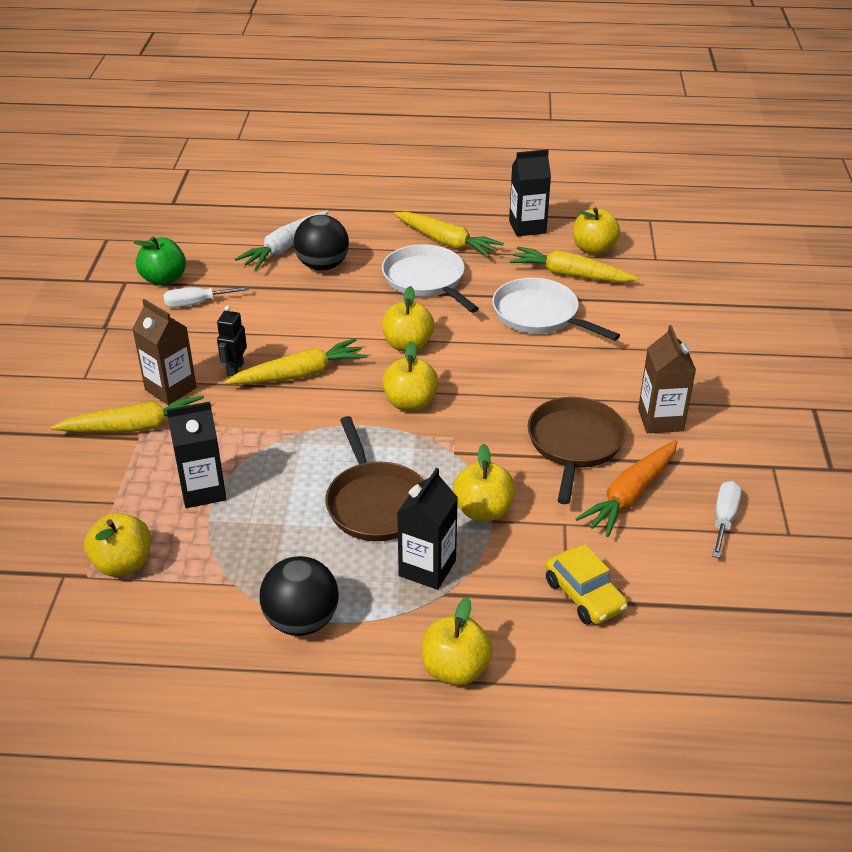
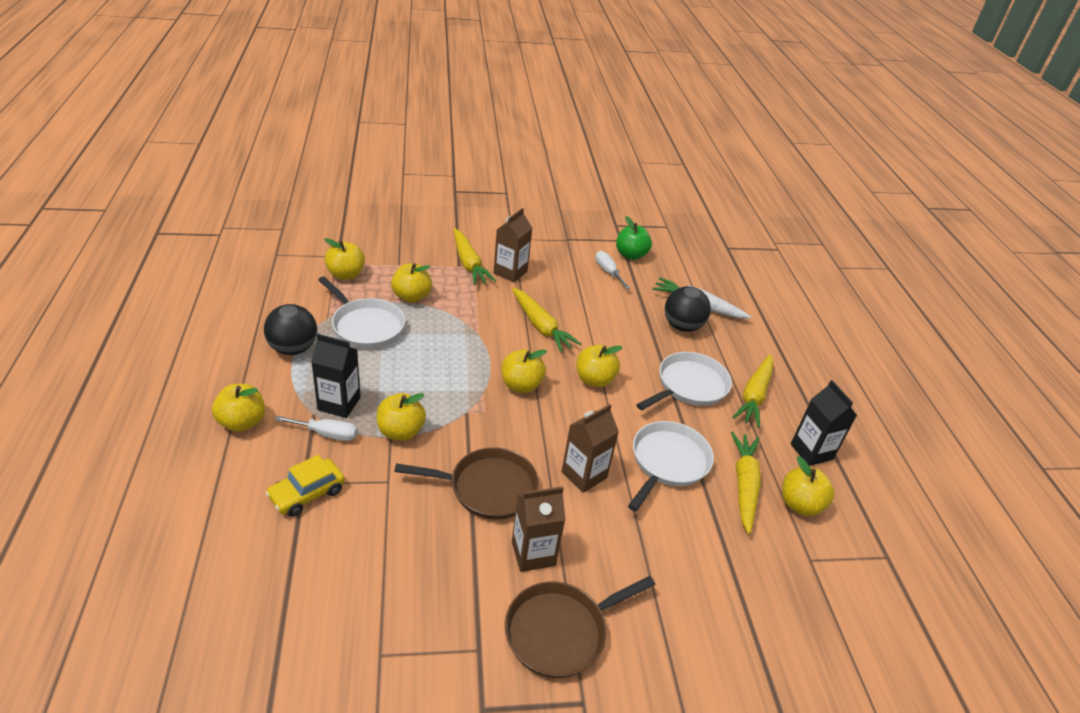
camera: 75 degrees right, 0 degrees up
black carton [166,402,226,508] -> yellow apple [391,263,432,303]
black robot [217,305,247,376] -> none
brown pan [325,416,424,541] -> brown pan moved to [505,576,655,678]
orange carrot [575,440,677,537] -> none
white screwdriver [712,481,742,558] -> white screwdriver moved to [275,416,357,441]
none -> white pan [318,277,405,348]
none -> brown carton [562,404,619,493]

